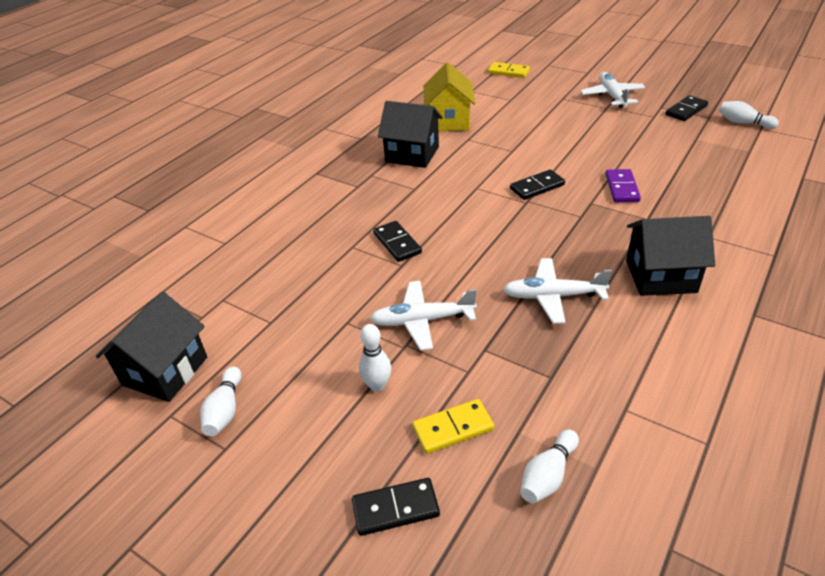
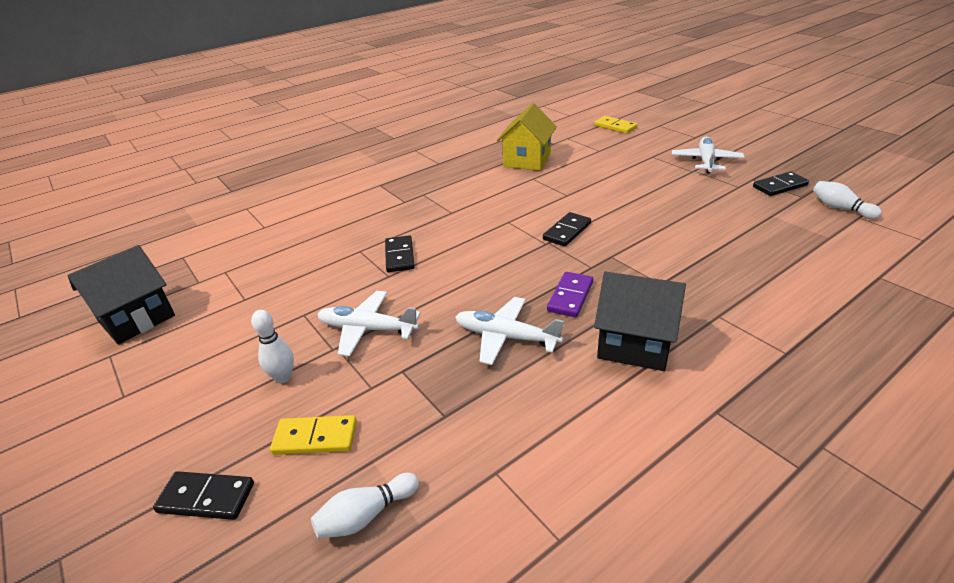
camera: 20 degrees right, 5 degrees down
white bowling pin [200,367,242,436] -> none
black house [378,101,443,168] -> none
black domino [510,169,565,200] -> black domino turned 45 degrees counterclockwise [543,212,591,247]
purple domino [605,169,641,202] -> purple domino moved to [547,272,593,317]

